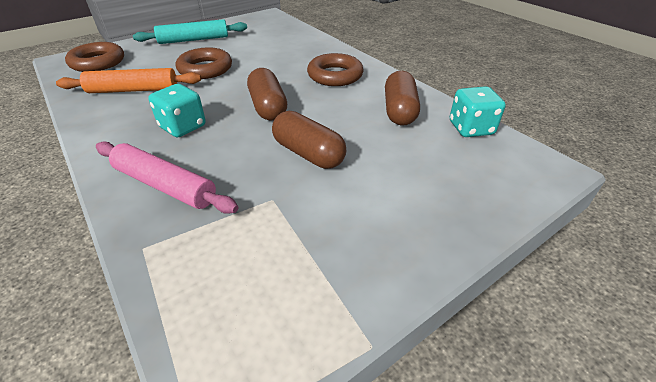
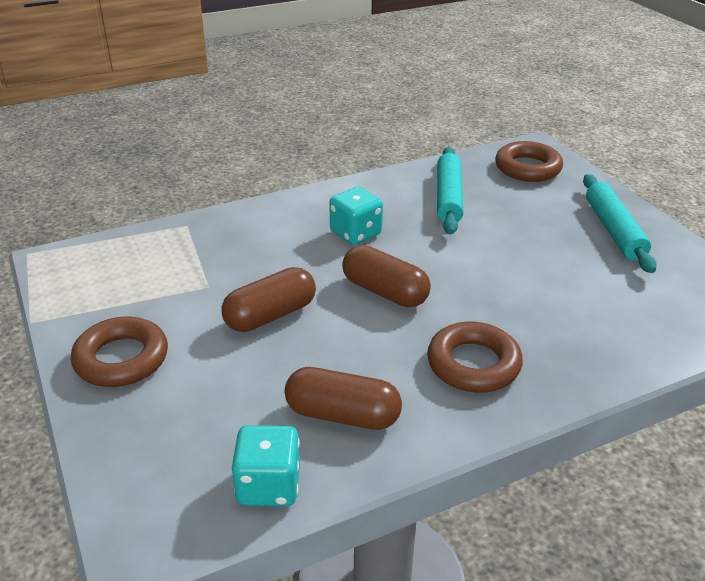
camera: 100 degrees right, 5 degrees down
orange rolling pin [56,68,201,93] -> turquoise rolling pin [437,147,464,234]
pink rolling pin [96,141,238,214] -> none
brown ring [176,47,232,79] -> brown ring moved to [71,317,168,387]
brown capsule [247,68,287,121] -> brown capsule turned 45 degrees clockwise [342,245,431,307]

